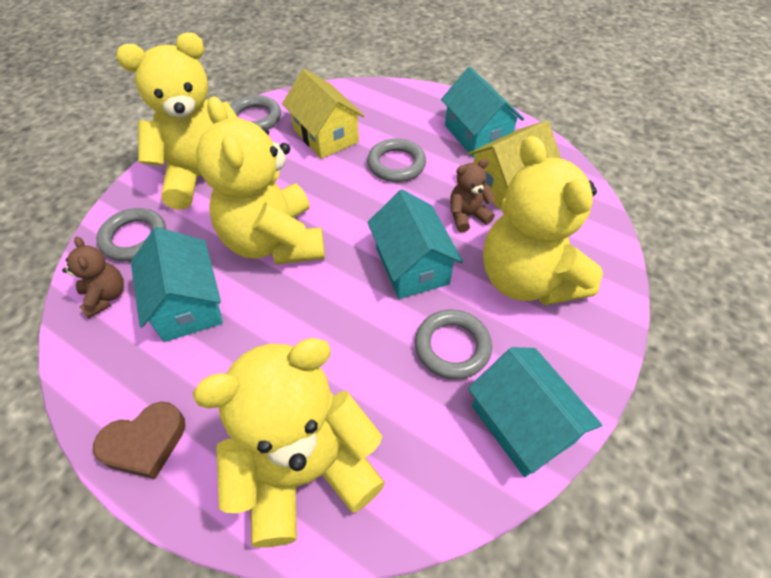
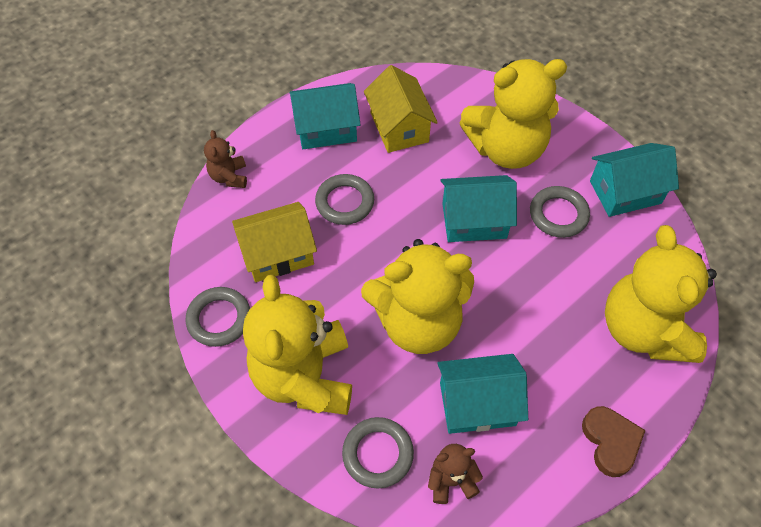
camera: 75 degrees left, 5 degrees up
brown teddy bear [450,159,496,232] -> brown teddy bear moved to [204,130,247,188]

